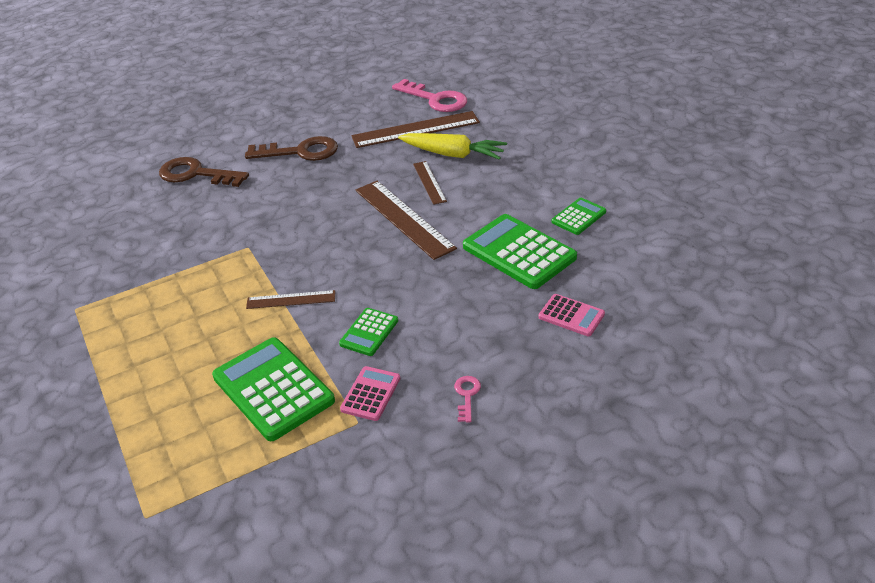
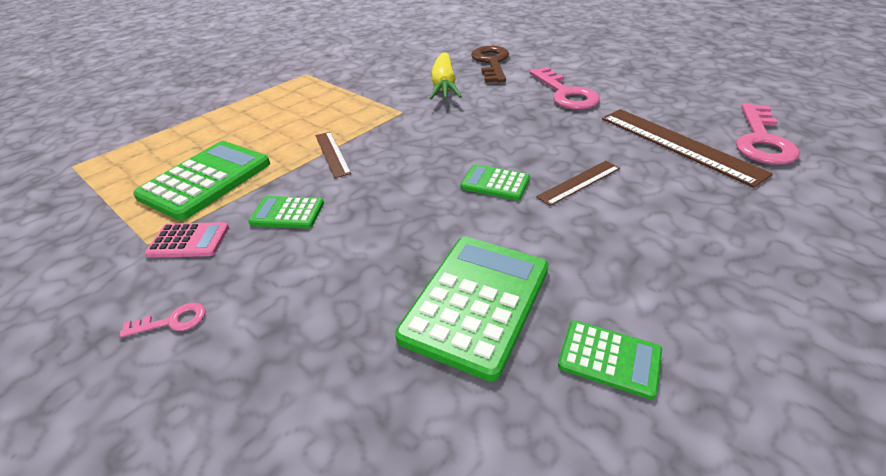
camera: 70 degrees right, 0 degrees up
brown key [245,136,338,161] -> pink key [529,67,600,110]
brown ruler [356,181,457,260] -> green calculator [461,164,530,200]
yellow carrot [398,133,507,160] -> yellow carrot moved to [430,52,462,99]
pink calculator [539,294,605,336] -> none

